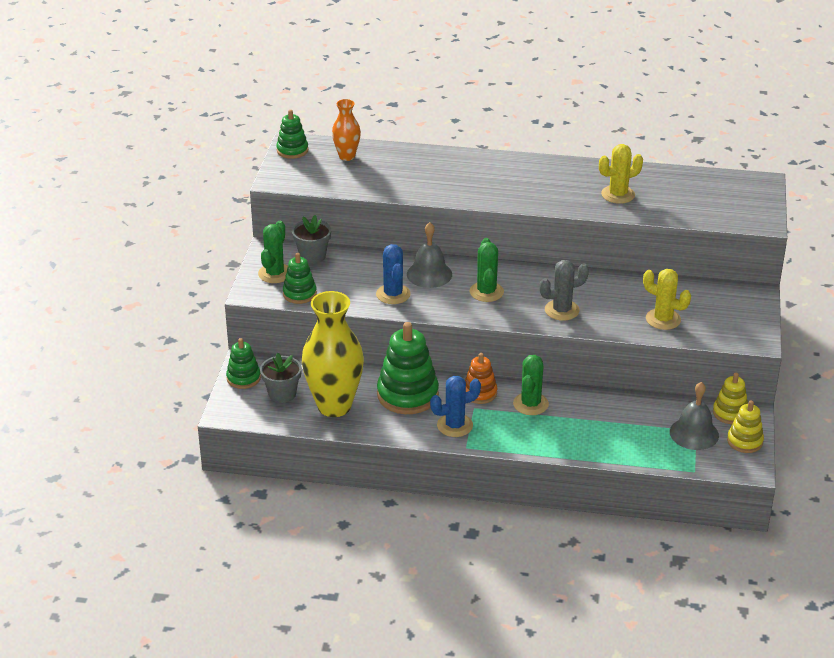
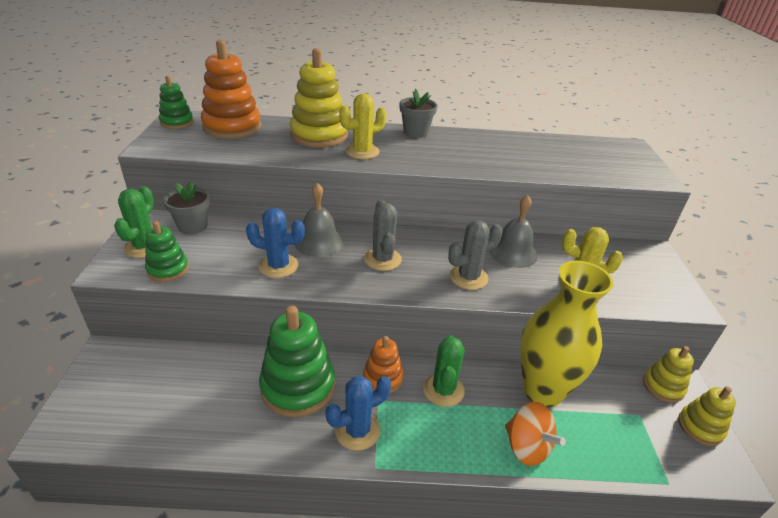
camera: 10 degrees left, 0 degrees up
green stacking toy [226,338,261,389] -> none
grey flower pot [260,353,302,403] -> grey flower pot moved to [400,89,438,138]
yellow vase [302,291,364,417] -> yellow vase moved to [520,261,613,407]
orange vase [332,99,361,161] -> orange stacking toy [201,40,261,139]
blue cactus [376,244,411,304] -> blue cactus turned 60 degrees counterclockwise [246,208,305,278]
green cactus [470,238,504,302] -> grey cactus [364,199,402,271]
yellow cactus [599,144,643,204] -> yellow cactus moved to [339,93,387,159]
grey bell [670,382,719,450] -> grey bell moved to [489,195,538,268]
none -> yellow stacking toy [290,48,348,147]
none -> orange spinning top [505,402,566,466]

